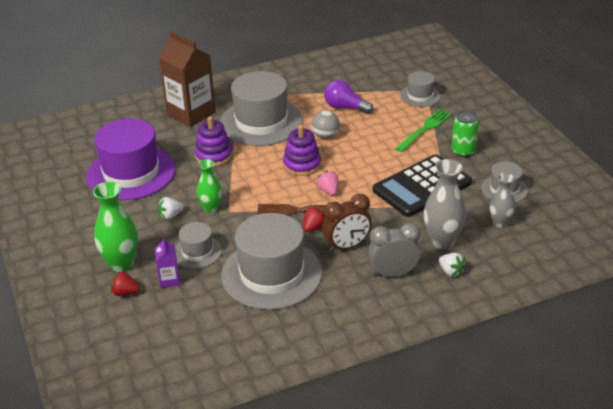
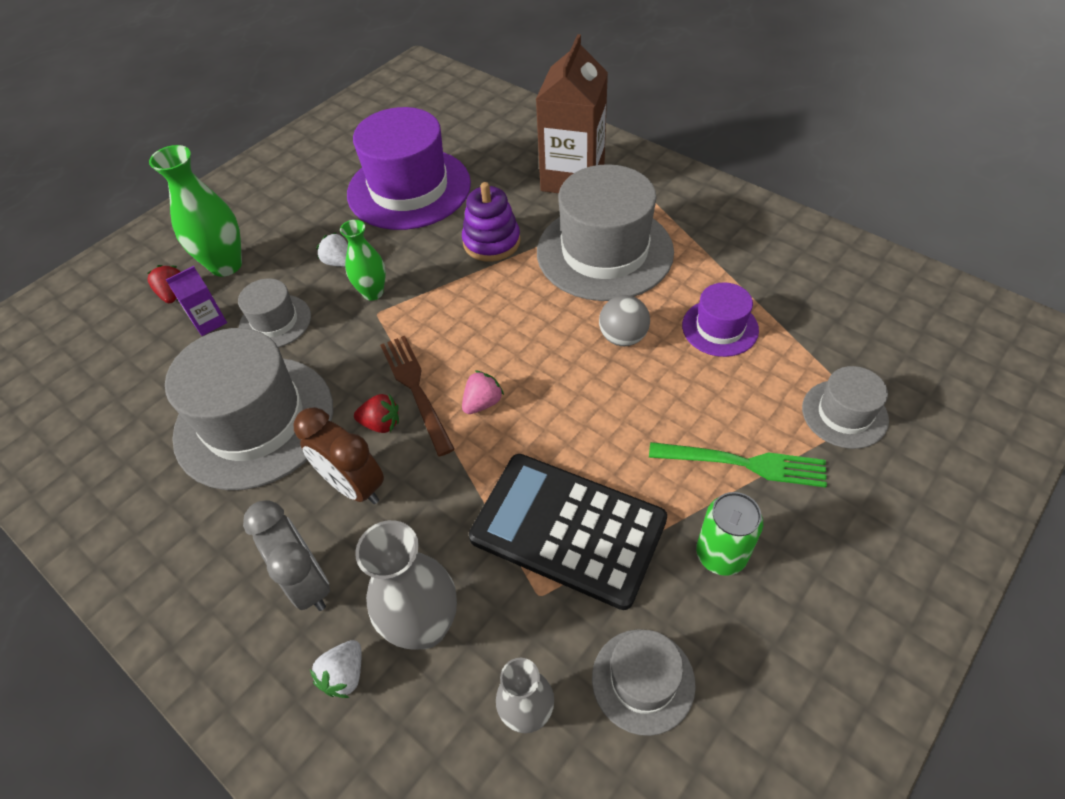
camera: 65 degrees right, 15 degrees up
purple stacking toy [283,125,321,176] -> none
purple light bulb [324,80,374,114] -> purple hat [682,282,759,357]

